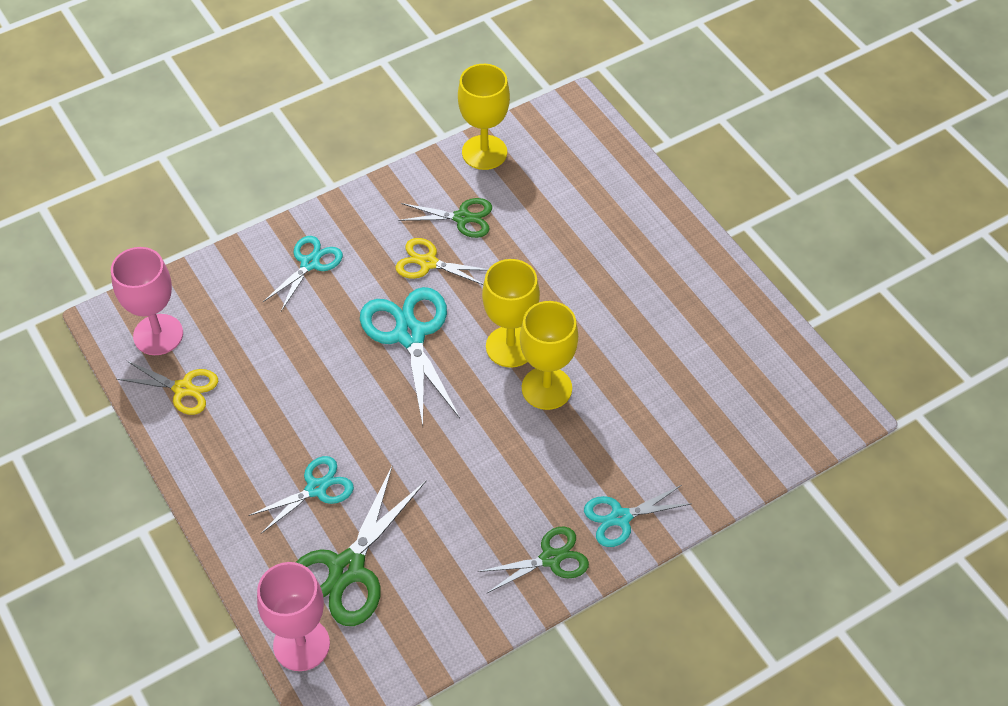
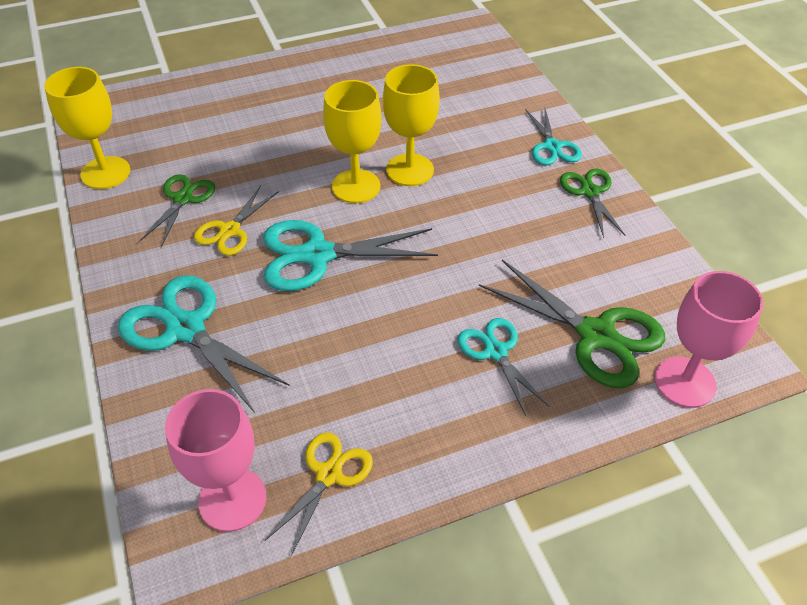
camera: 80 degrees left, 5 degrees down
turquoise scissors [263,236,343,311] -> turquoise scissors [118,276,290,413], size x1.67

